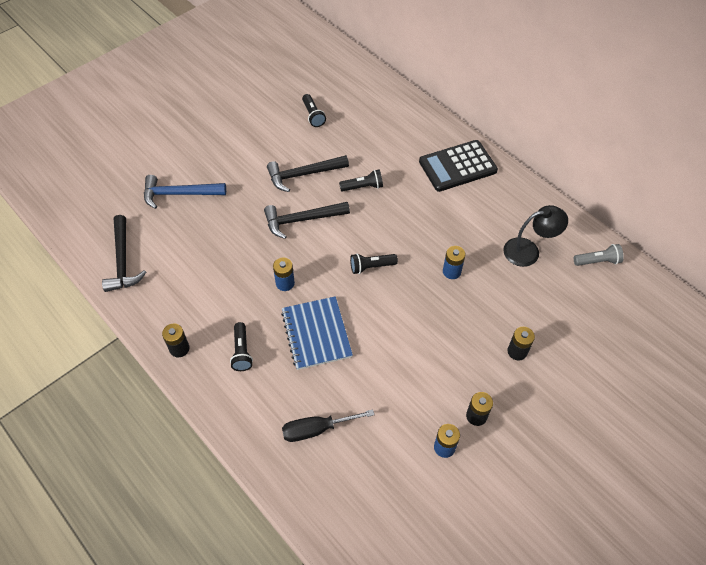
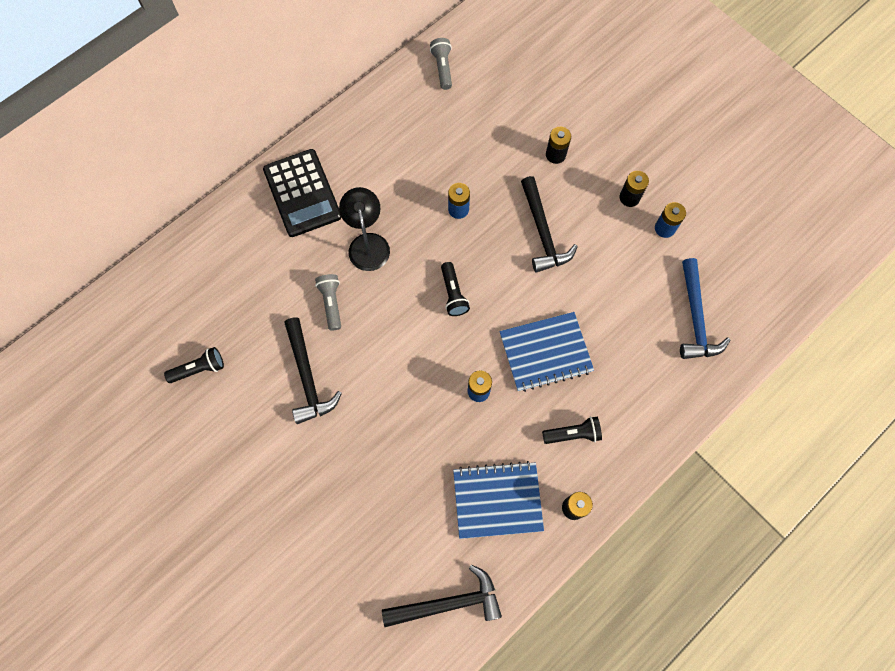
camera: 90 degrees left, 15 degrees up
blue hammer [144,175,226,209] -> blue hammer moved to [680,258,730,359]
black hammer [264,202,350,239] -> black hammer moved to [521,176,578,272]
black screwdriver [282,409,374,442] -> none
black flashlight [339,169,383,192] -> grey flashlight [315,274,341,331]
black lamp [503,205,568,267] -> black lamp moved to [339,187,390,271]
none -> blue notebook [453,461,544,539]

